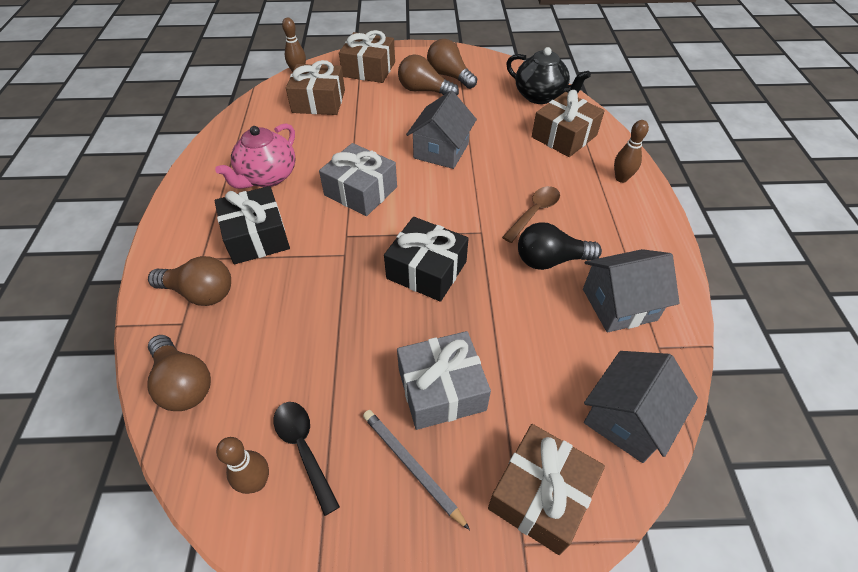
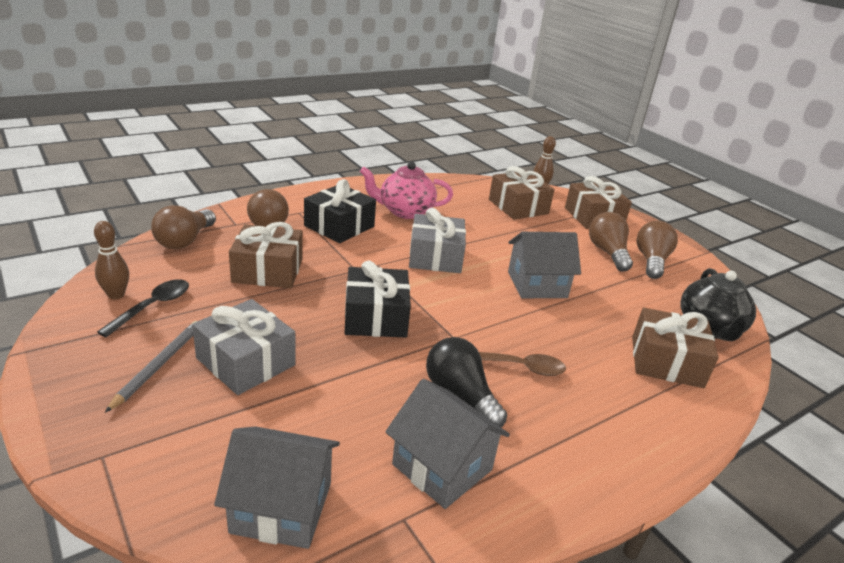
camera: 55 degrees right, 20 degrees down
brown gift [488,424,605,555] -> brown gift moved to [229,222,303,288]
brown bowling pin [614,120,649,183] -> none

